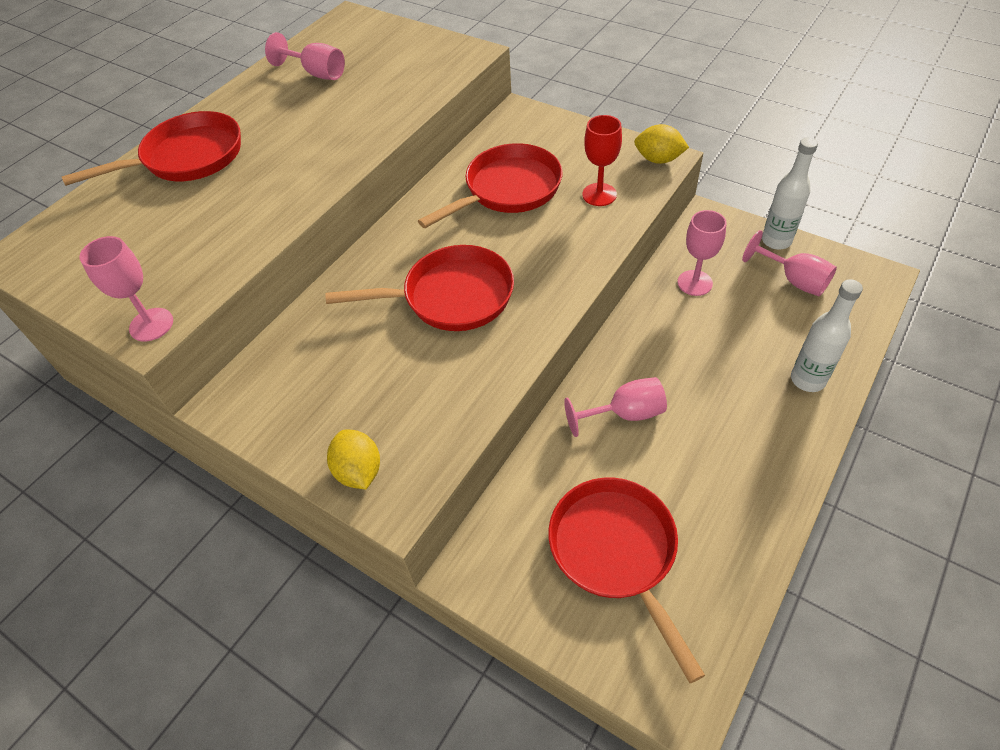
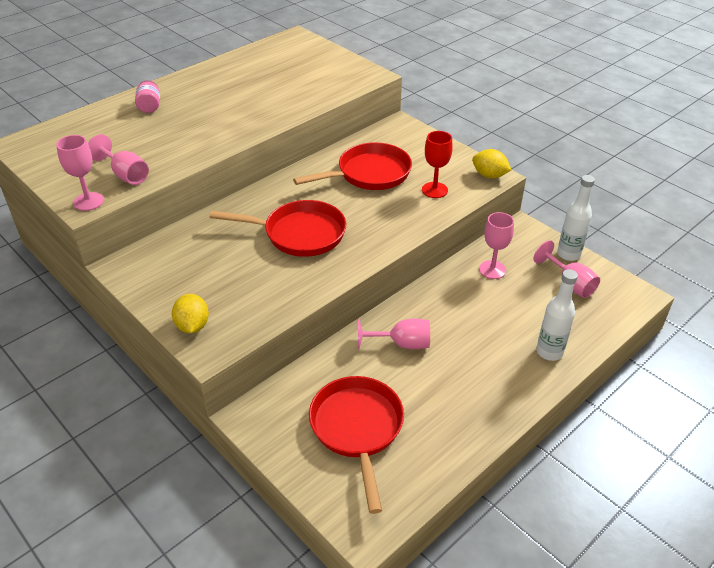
camera: 10 degrees right, 10 degrees down
red pan [61,111,241,186] -> pink jar [135,80,160,113]
pink goblet [265,32,345,80] -> pink goblet moved to [88,134,149,185]

